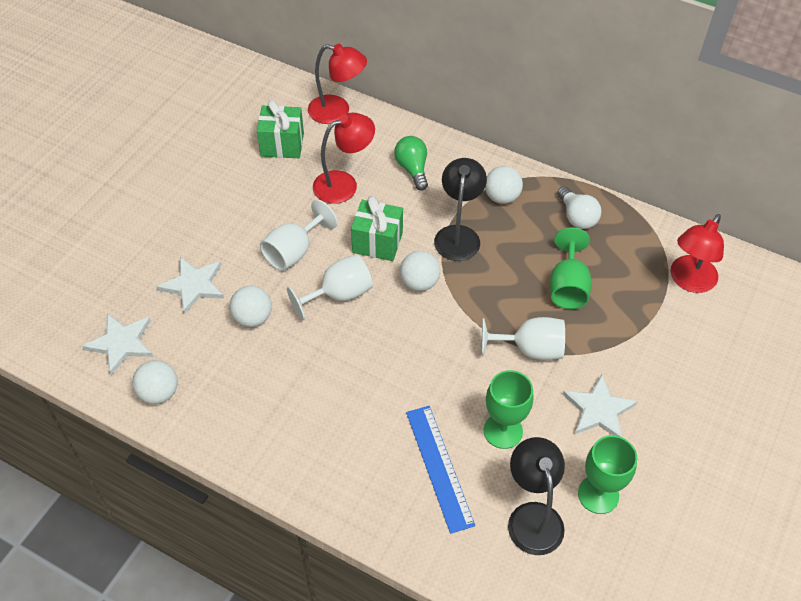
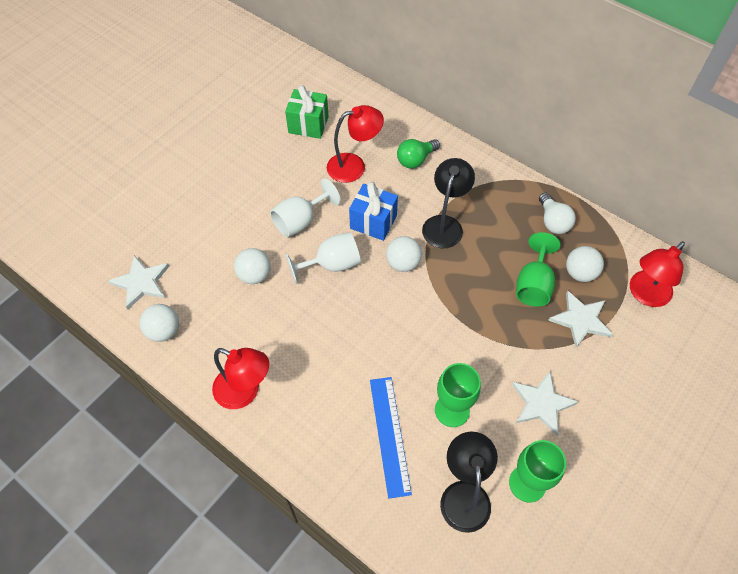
camera: 10 degrees right, 5 degrees up
white star [156,257,224,315] -> white star moved to [548,290,613,348]
red lamp [308,44,367,124] -> red lamp moved to [212,348,269,409]
green gift [351,196,403,261] -> blue gift [349,182,398,241]
green light bulb [394,136,428,191] -> green light bulb turned 120 degrees counterclockwise [397,139,440,169]
white goblet [481,317,565,360] -> none
white ball [485,166,523,204] -> white ball moved to [566,246,604,282]

